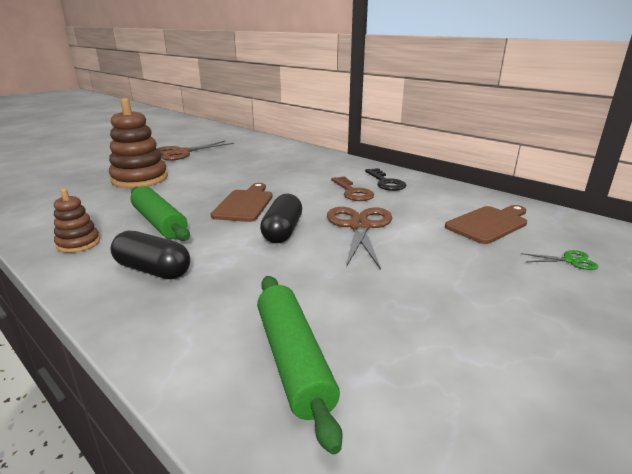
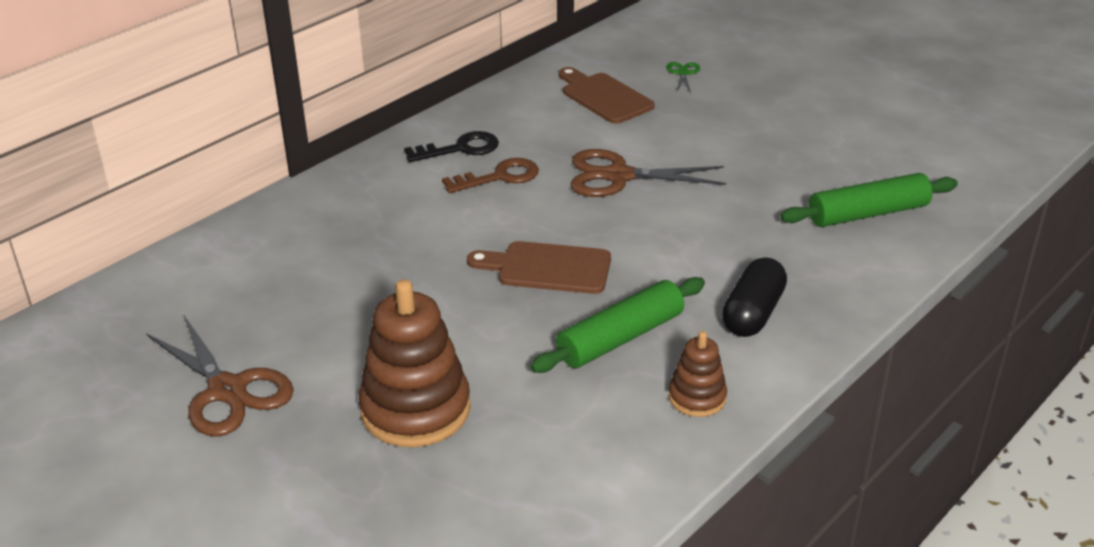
camera: 90 degrees left, 10 degrees up
black capsule [260,194,302,243] -> none

